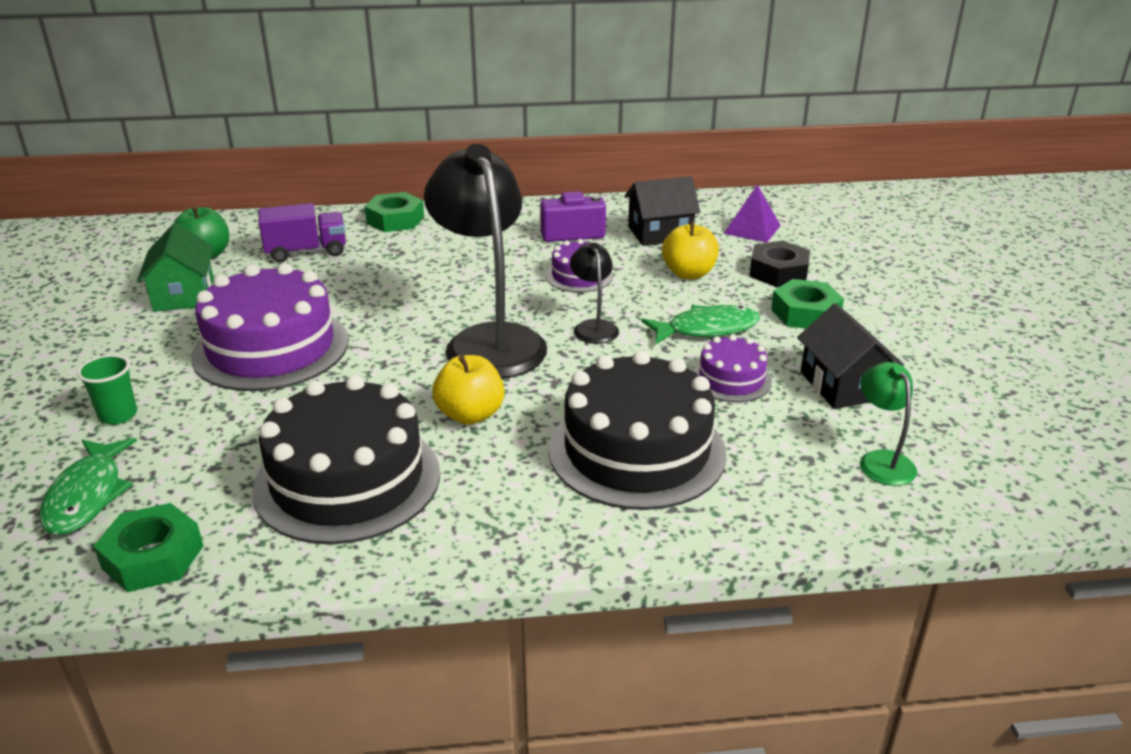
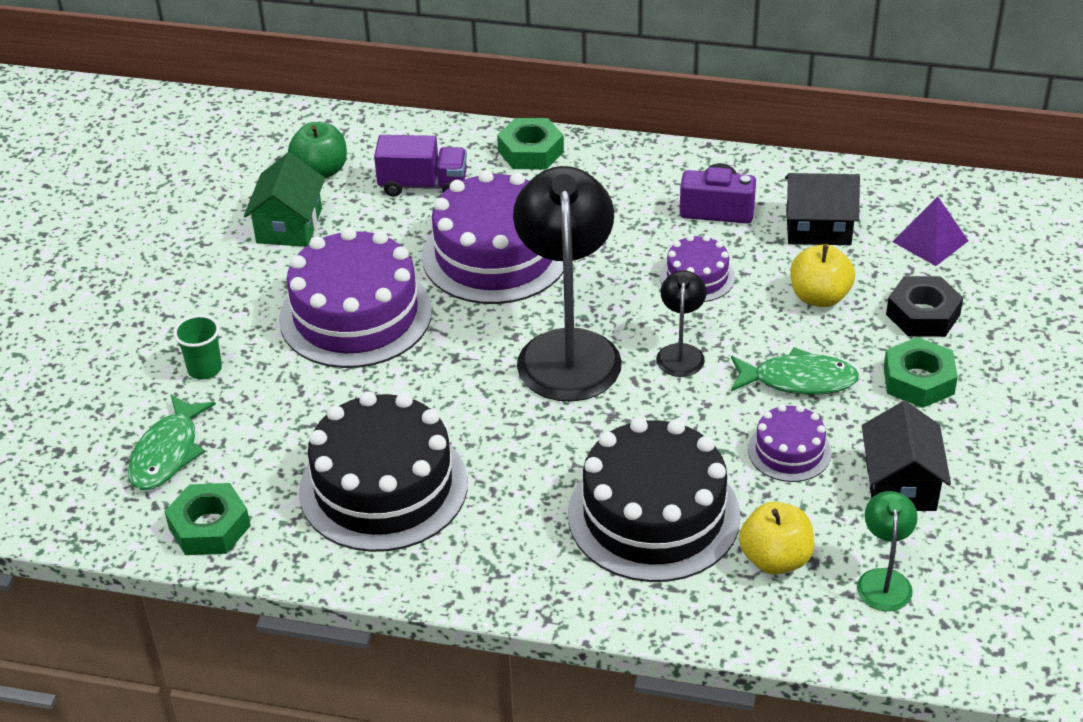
camera: 20 degrees right, 10 degrees up
yellow apple [432,355,505,425] -> yellow apple moved to [739,502,814,575]
none -> purple cake [422,170,563,304]

